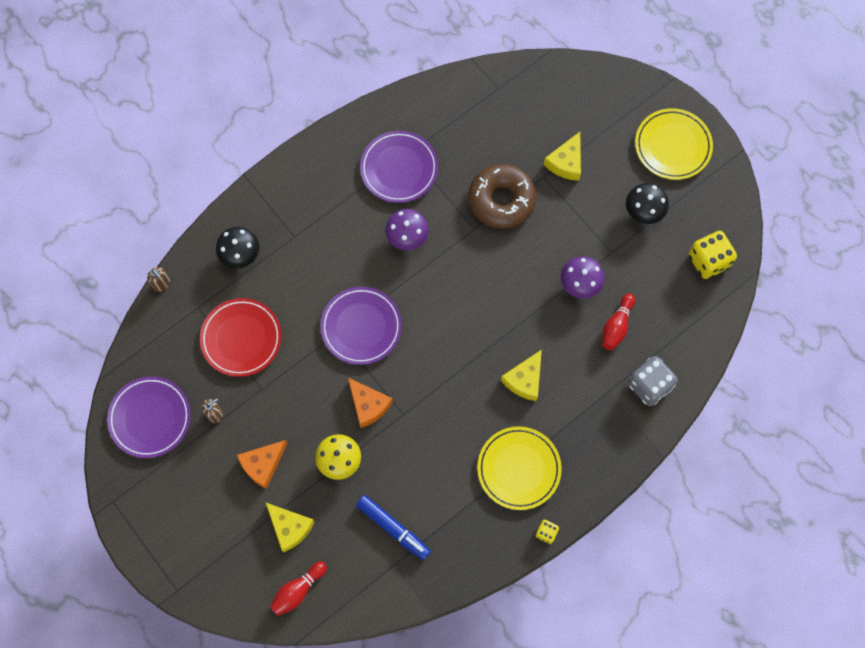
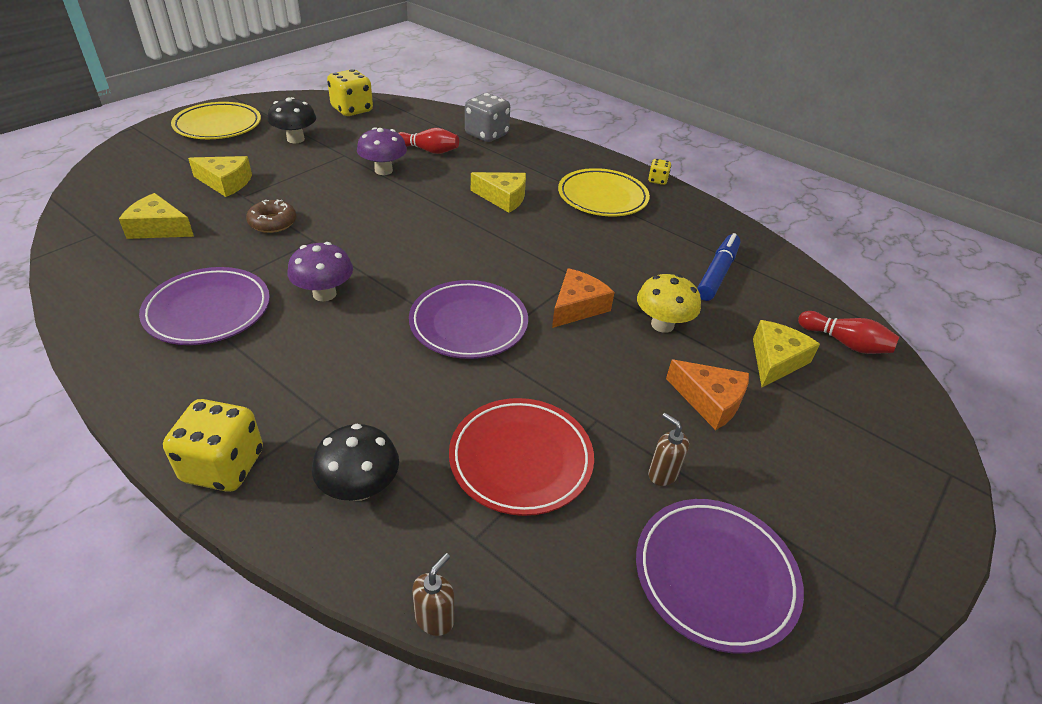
camera: 105 degrees left, 30 degrees down
brown donut [468,164,537,229] -> brown donut [246,199,297,233], size x0.54
none -> yellow cheese [119,193,194,239]
none -> yellow dice [163,399,263,492]

